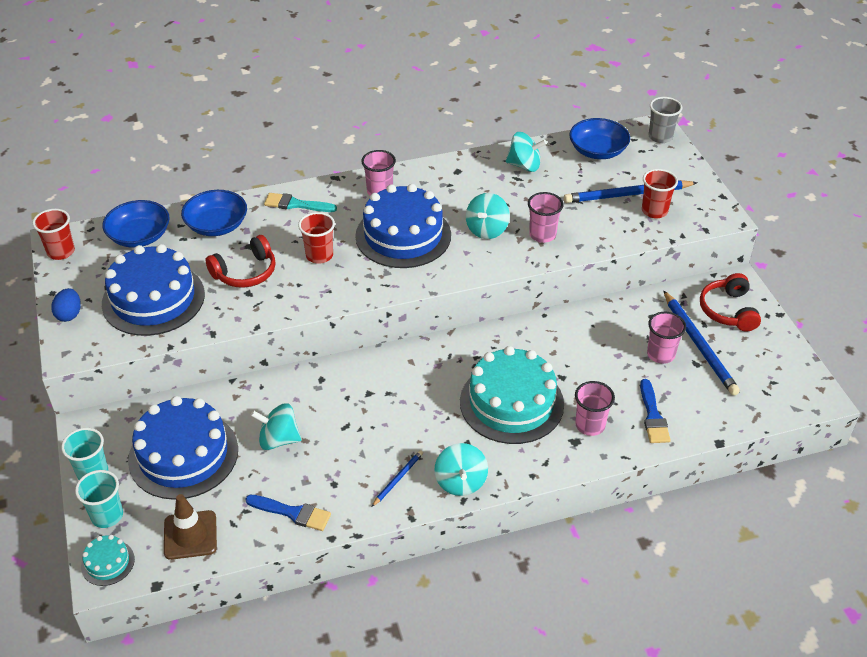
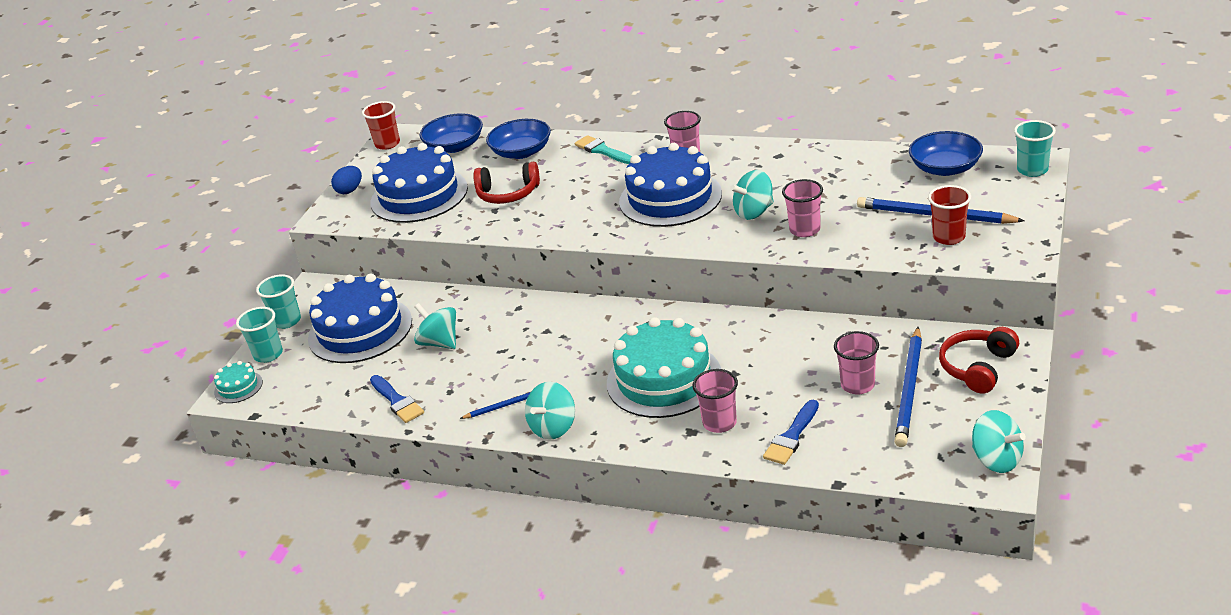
camera: 40 degrees right, 10 degrees down
brown traffic cone [164,494,217,560] -> none
red cup [298,212,335,264] -> none
turquoise spinning top [506,132,547,172] -> turquoise spinning top moved to [972,410,1026,473]
grey cup [649,97,682,143] -> turquoise cup [1014,120,1056,177]

